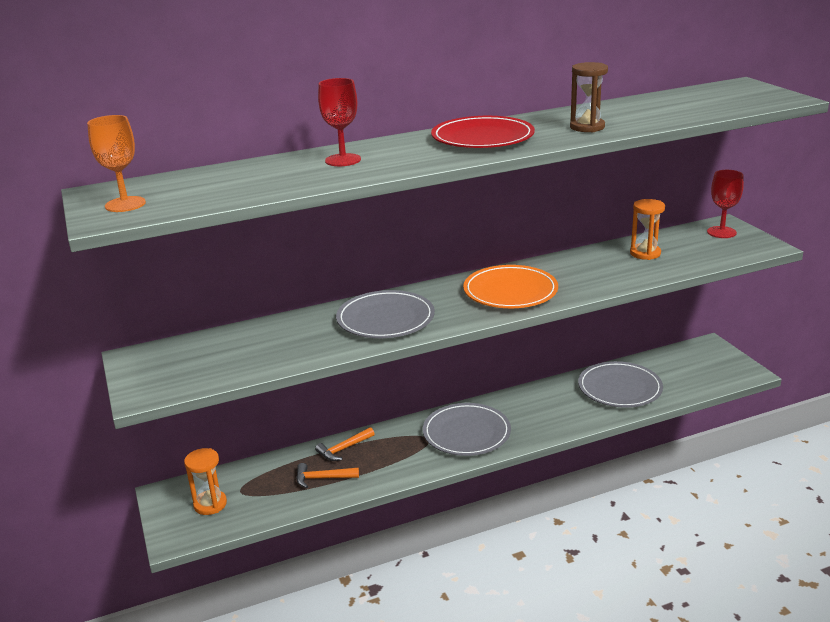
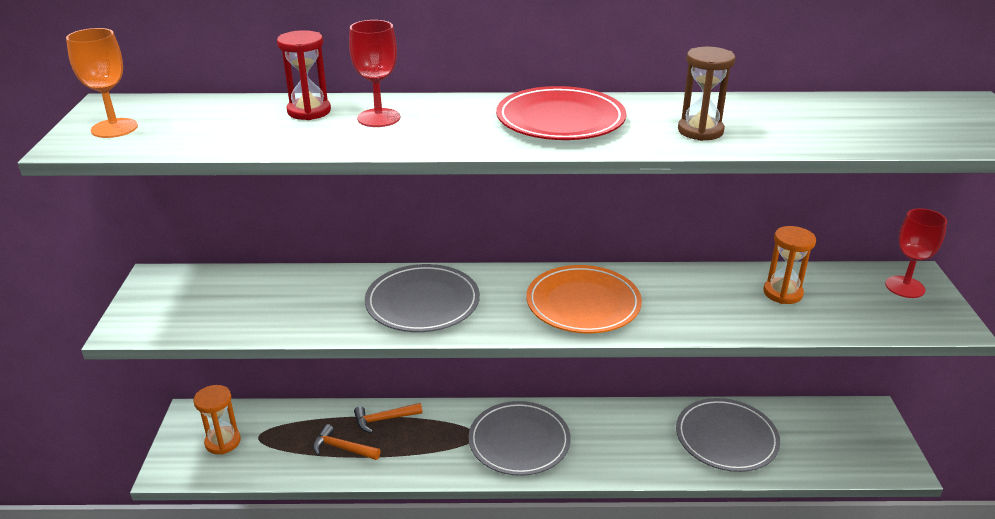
camera: 20 degrees right, 5 degrees up
none -> red hourglass [277,30,331,120]

